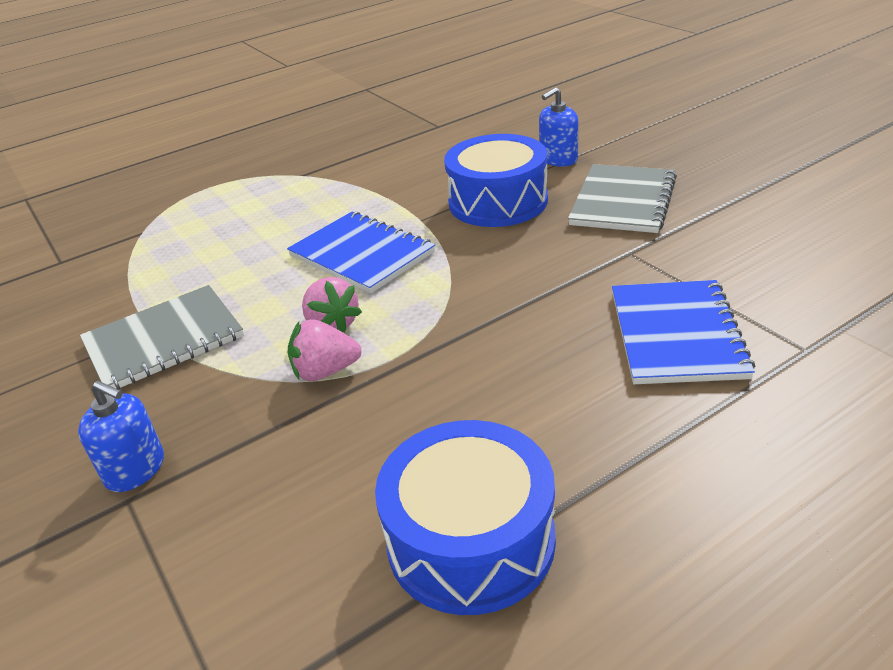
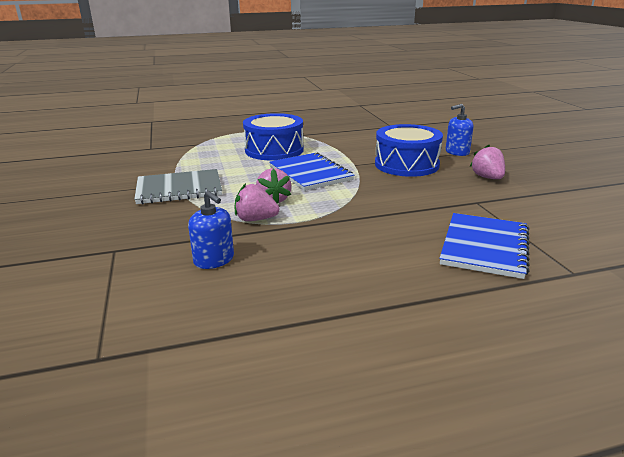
camera: 15 degrees right, 10 degrees down
blue soap dispenser [78,381,164,492] -> blue soap dispenser moved to [188,191,234,269]
blue drum [375,420,556,615] -> blue drum moved to [243,113,304,160]
grey notebook [568,164,677,233] -> pink strawberry [470,145,505,179]

